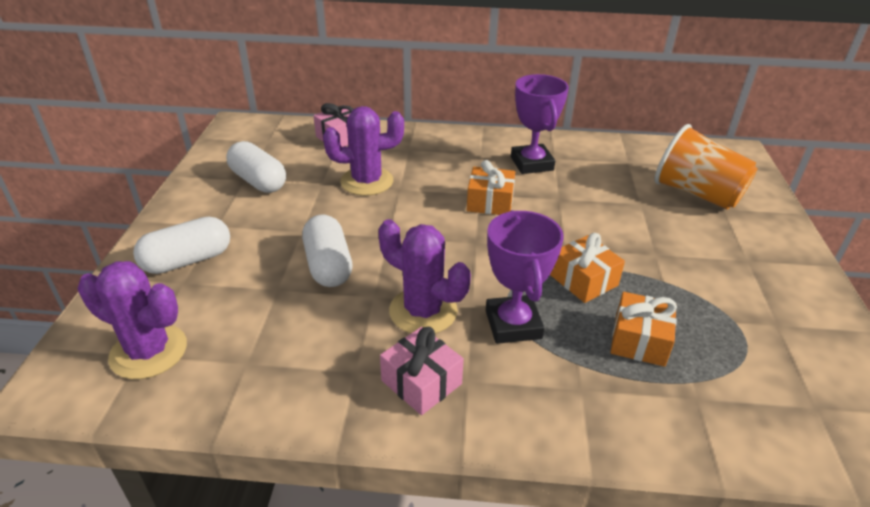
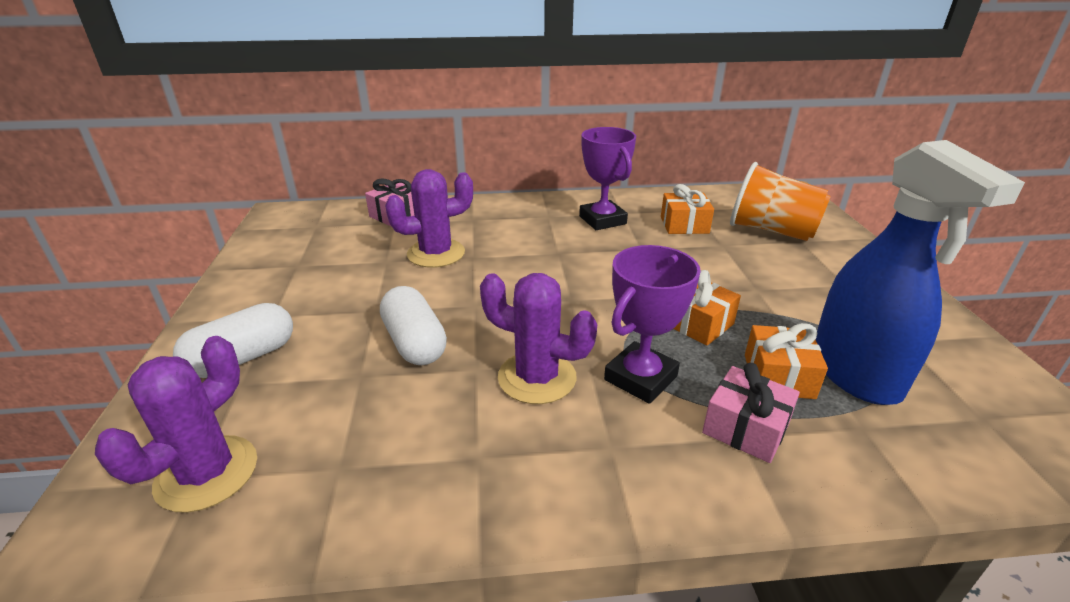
camera: 10 degrees left, 5 degrees down
purple cactus [77,261,187,379] -> purple cactus turned 75 degrees counterclockwise [95,336,257,513]
white capsule [226,141,286,193] -> none
pink gift [380,327,464,415] -> pink gift moved to [702,363,800,463]
orange gift [467,160,515,215] -> orange gift moved to [661,184,714,234]
purple trophy [486,210,564,344] -> purple trophy turned 60 degrees clockwise [604,245,701,404]
none -> blue spray bottle [815,140,1025,405]

